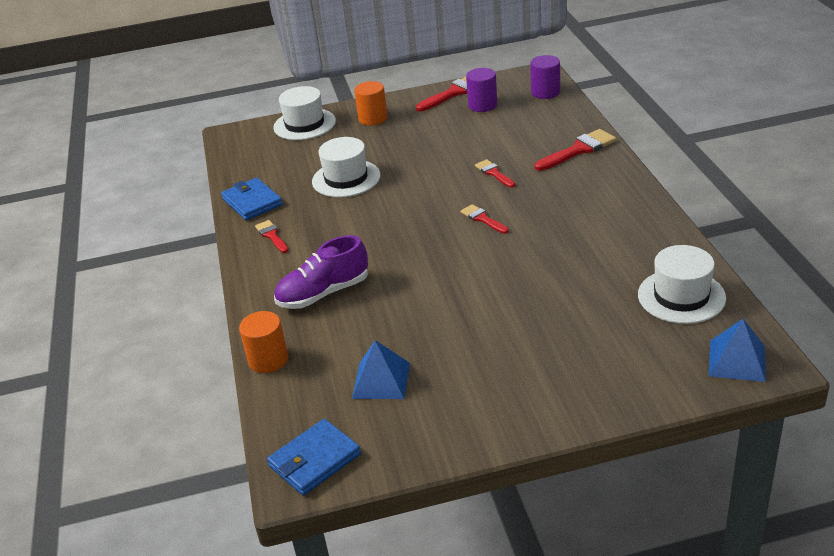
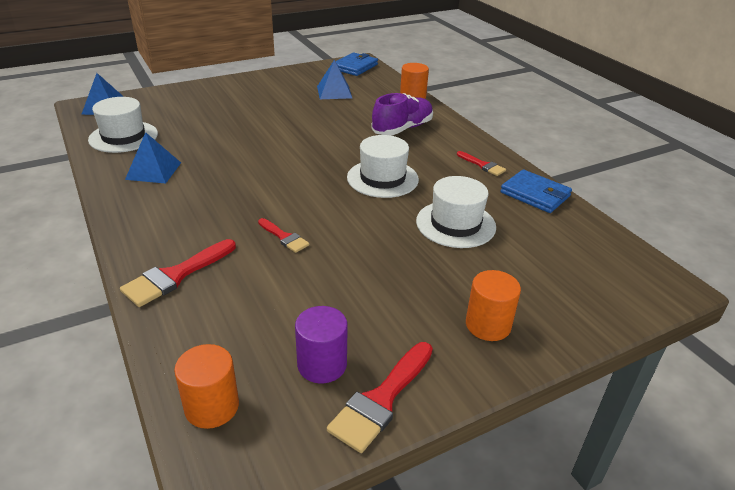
camera: 160 degrees right, 0 degrees up
white hat [273,86,336,140] -> white hat moved to [347,135,419,198]
red brush [461,204,509,234] -> none
purple cylinder [530,55,560,99] -> orange cylinder [174,344,239,429]
none -> blue pyramid [125,132,181,184]

